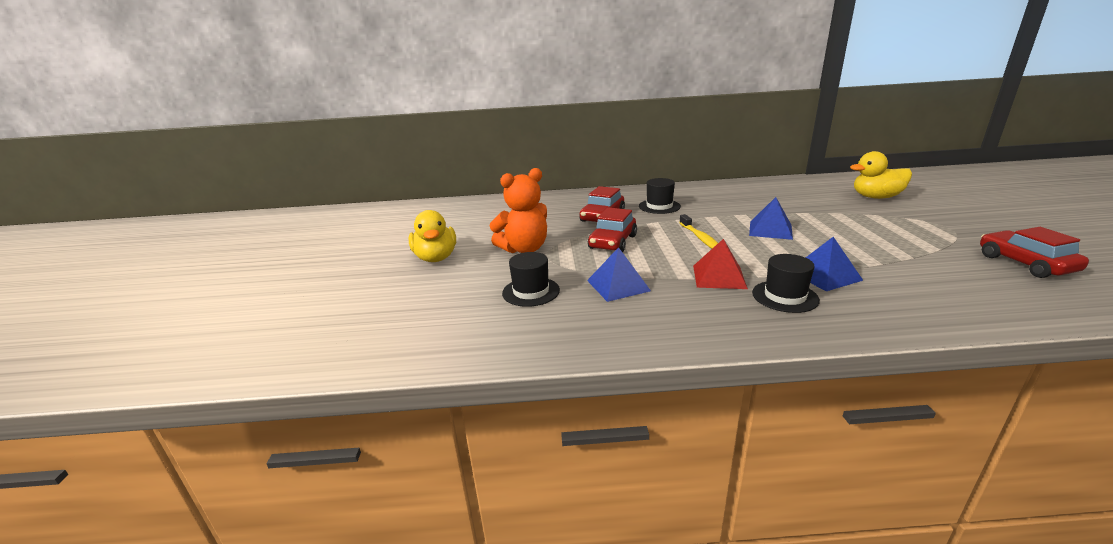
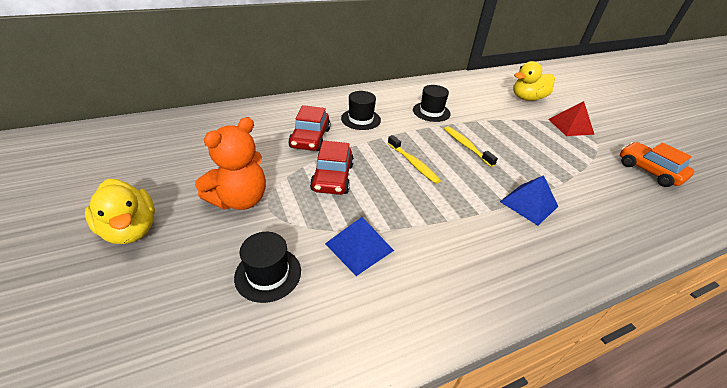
camera: 25 degrees left, 15 degrees up
red pyramid [693,239,748,289] -> red pyramid moved to [548,101,595,136]
blue pyramid [749,197,793,240] -> yellow toothbrush [444,126,498,167]
black hat [752,254,820,313] -> black hat moved to [413,85,451,122]
red car [980,227,1089,278] -> orange car [620,142,694,187]

